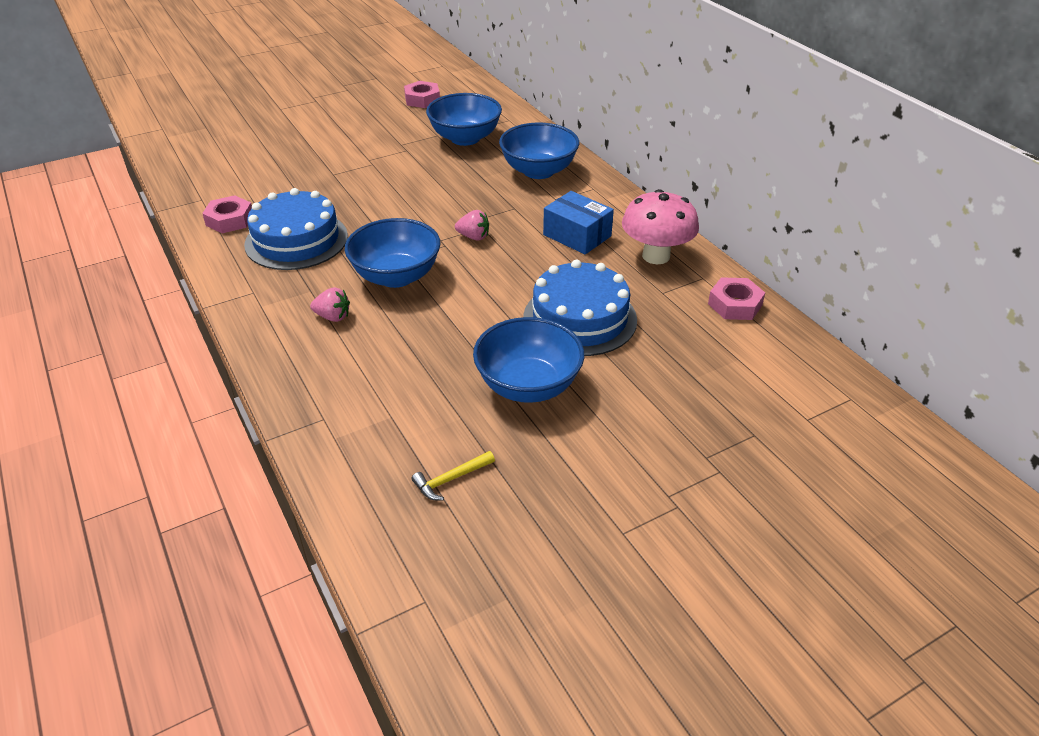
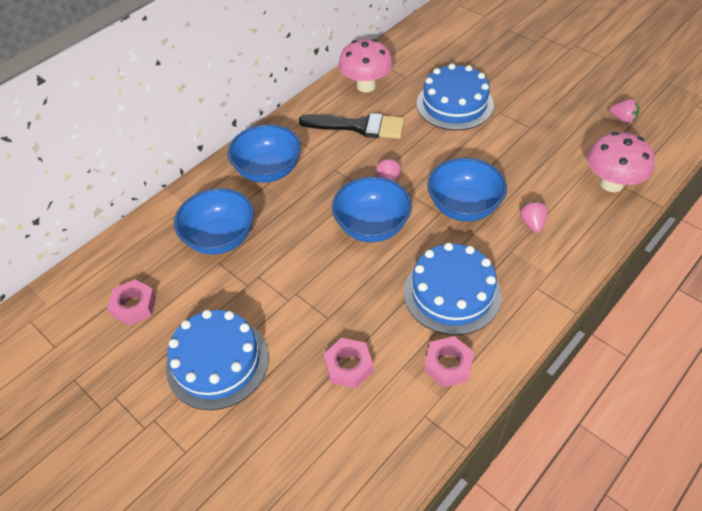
camera: 105 degrees left, 10 degrees up
yellow hammer [412,451,495,501] -> pink strawberry [609,99,639,124]
blue bowl [473,317,584,403] -> blue bowl moved to [332,177,412,242]
blue box [543,191,614,254] -> black brush [299,113,404,139]
pink nut [708,277,765,320] -> pink nut moved to [324,338,373,388]
none -> blue cake [166,310,269,410]
none -> pink mushroom [587,132,655,192]

